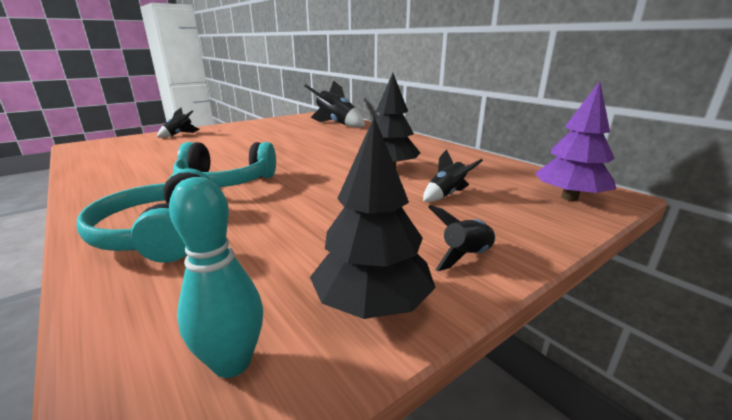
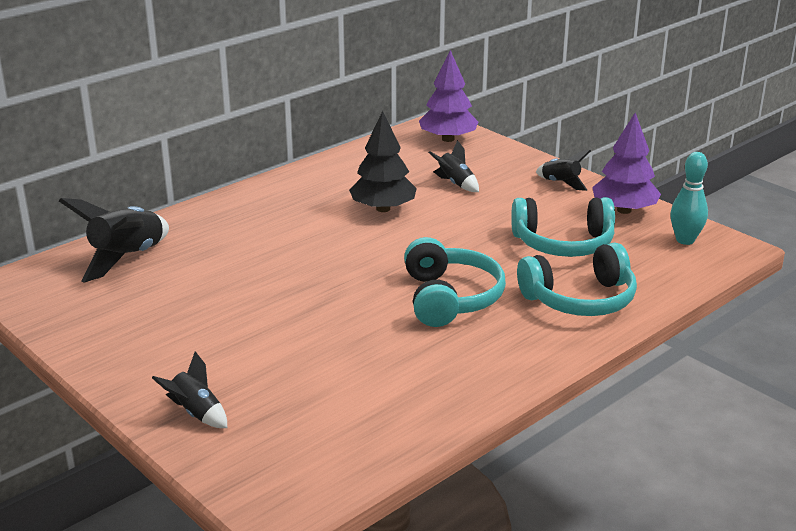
camera: 95 degrees left, 5 degrees up
black tree [310,117,436,319] -> purple tree [592,113,661,214]
none -> turquoise headphones [511,197,615,257]

